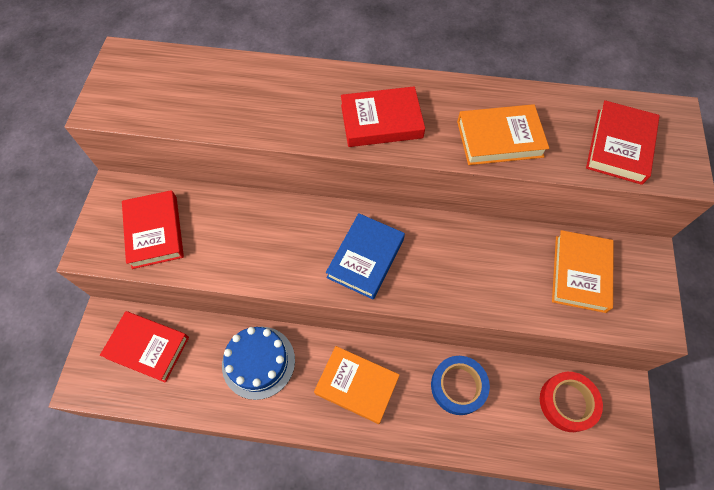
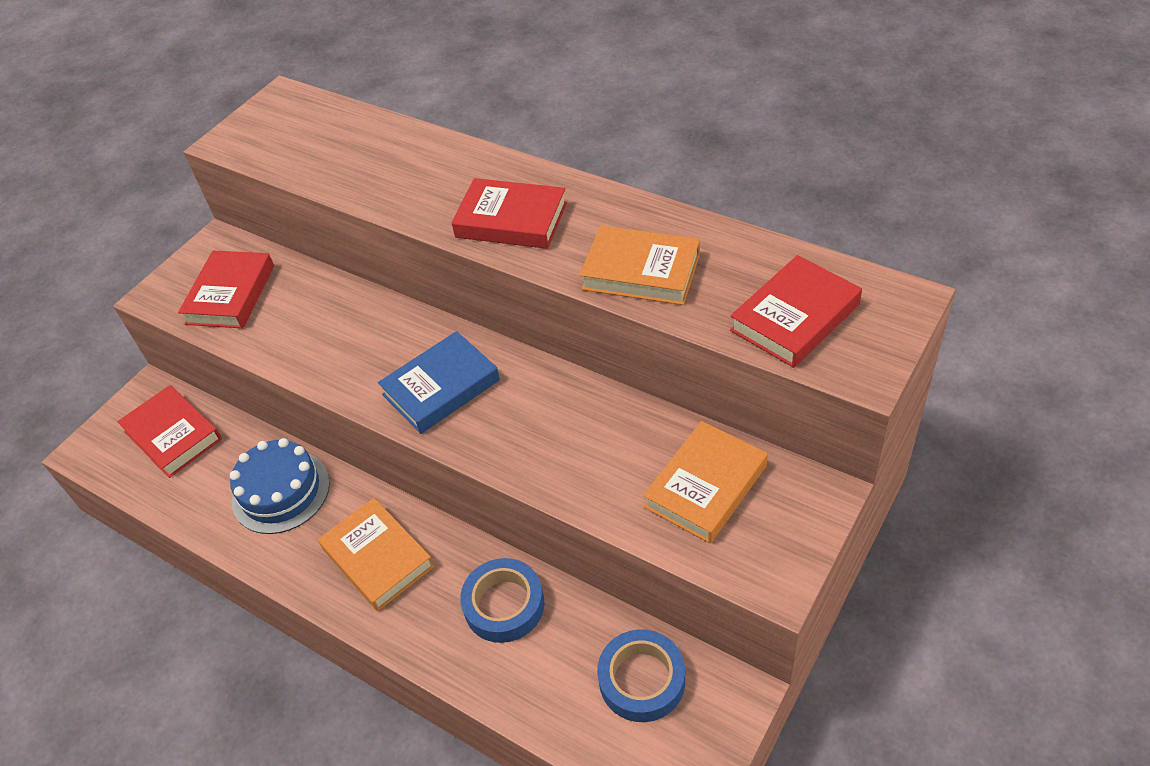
camera: 30 degrees right, 15 degrees down
red tape [540,372,603,432] -> blue tape [597,629,685,722]

